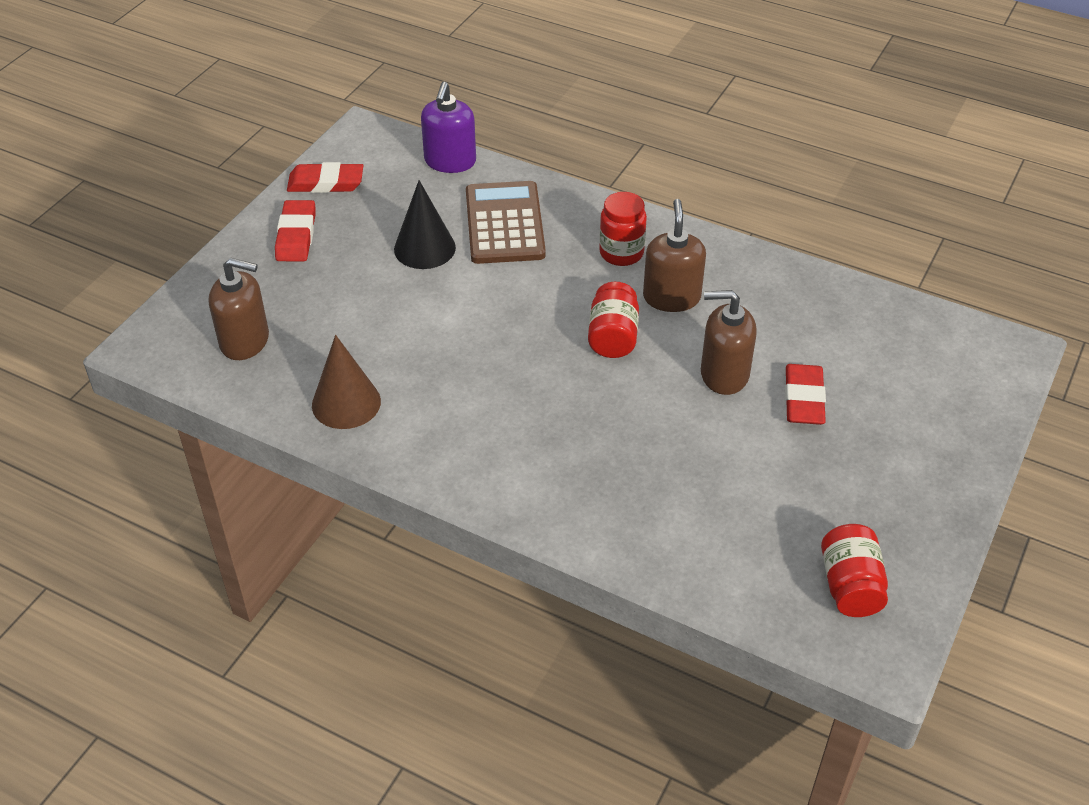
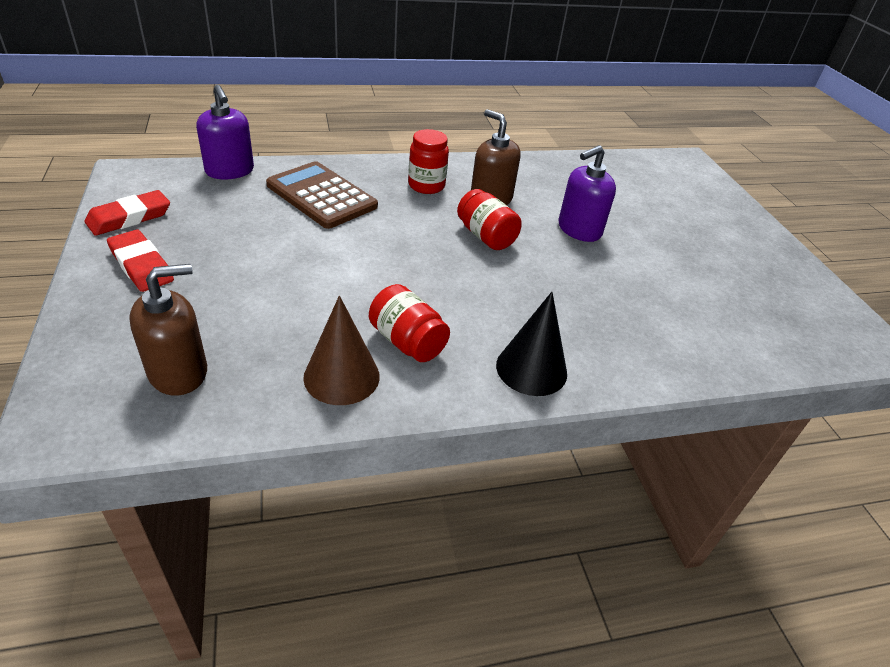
camera: 45 degrees left, 5 degrees down
black cone [394,180,456,269] -> black cone moved to [496,292,567,396]
brown soap dispenser [701,290,757,395] -> purple soap dispenser [558,145,616,242]
red eraser [785,364,826,425] -> none
red jar [821,524,888,617] -> red jar moved to [369,284,450,362]

